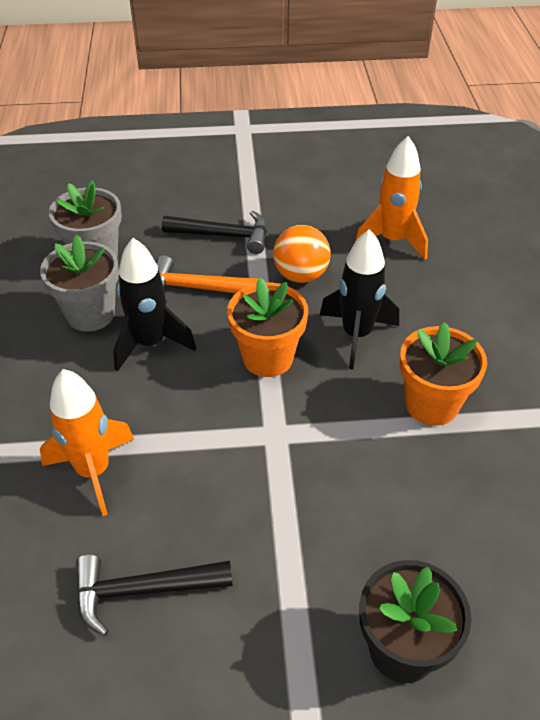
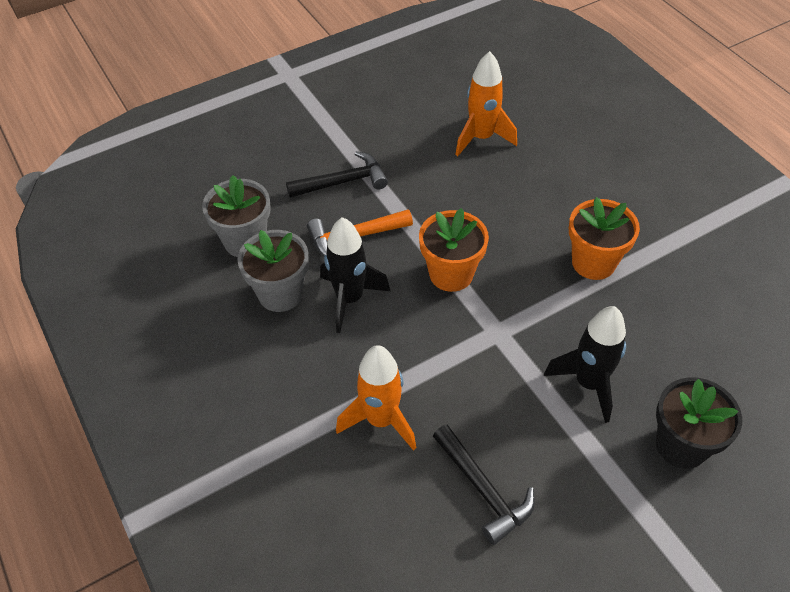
camera: 25 degrees left, 5 degrees up
black hammer [76,554,233,636] -> black hammer turned 90 degrees counterclockwise [433,424,535,545]
orange ball [273,225,331,283] -> none
black rocket [320,229,399,370] -> black rocket moved to [544,306,626,423]

